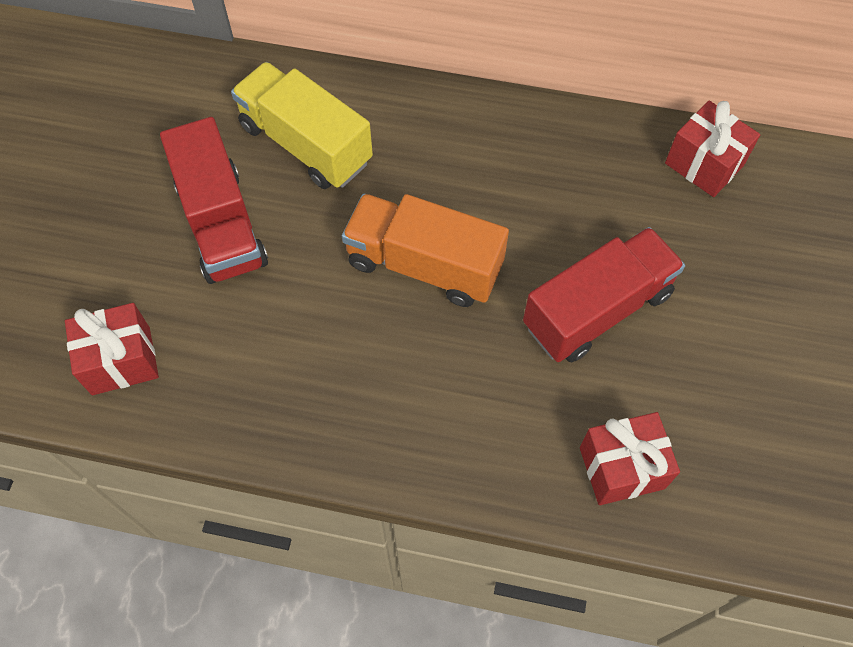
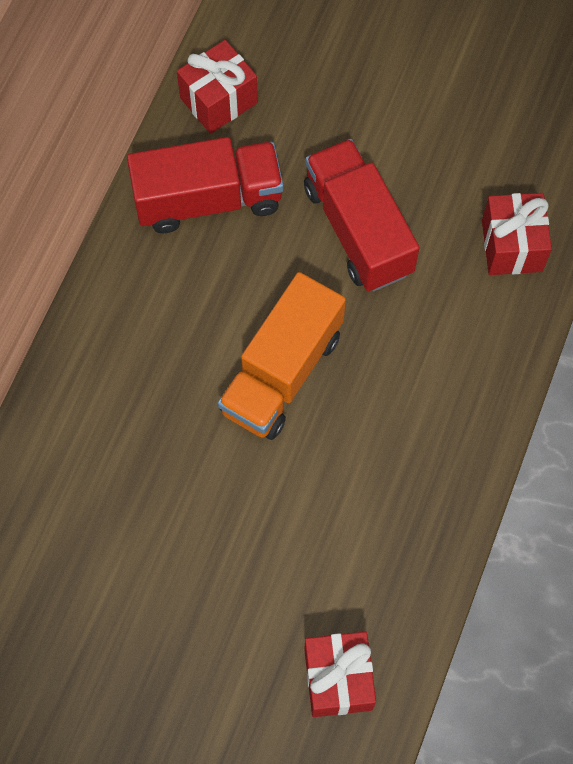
camera: 80 degrees left, 5 degrees up
red truck [160,117,268,284] -> red truck moved to [127,137,283,233]
yellow truck [231,62,373,189] -> none

